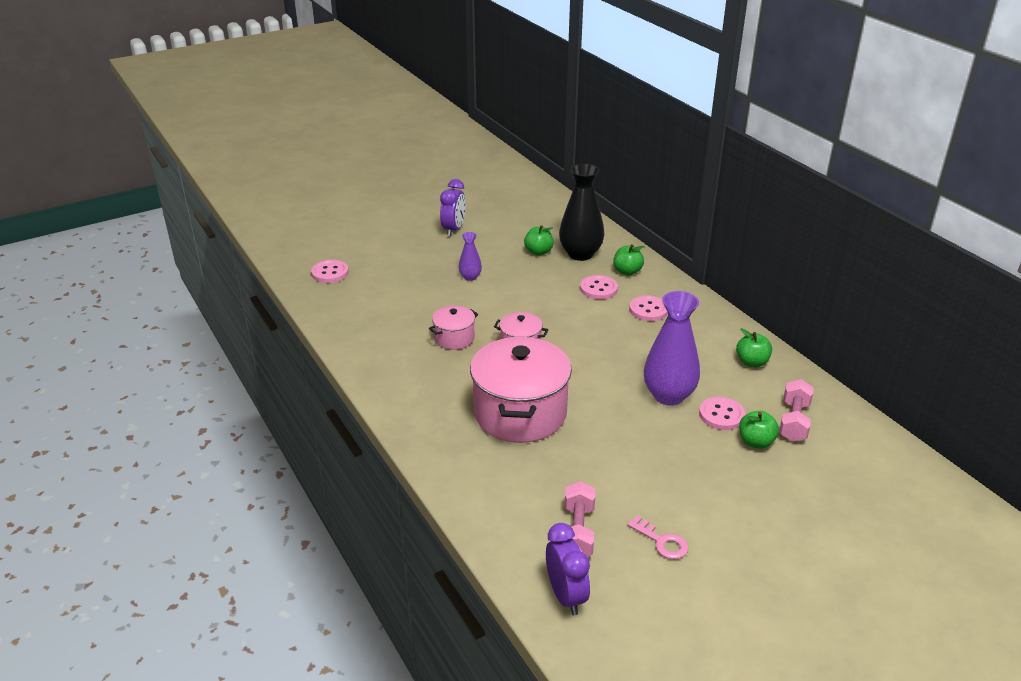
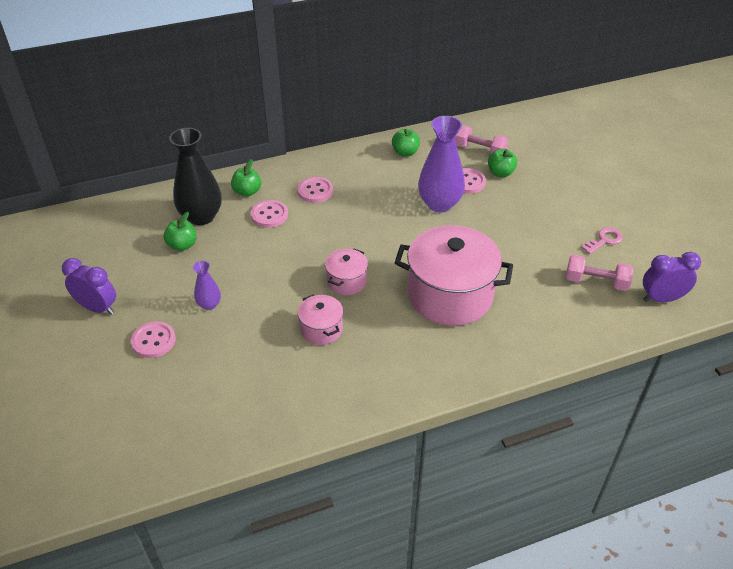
camera: 80 degrees left, 10 degrees up
pink button [311,260,349,283] -> pink button moved to [131,321,176,358]

